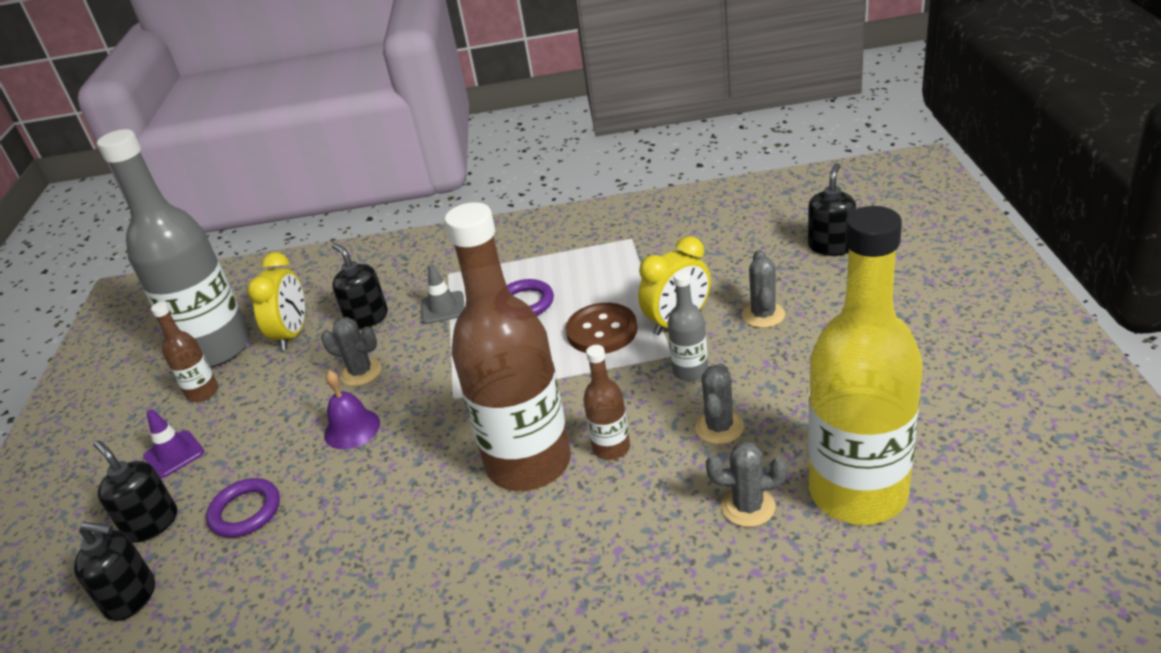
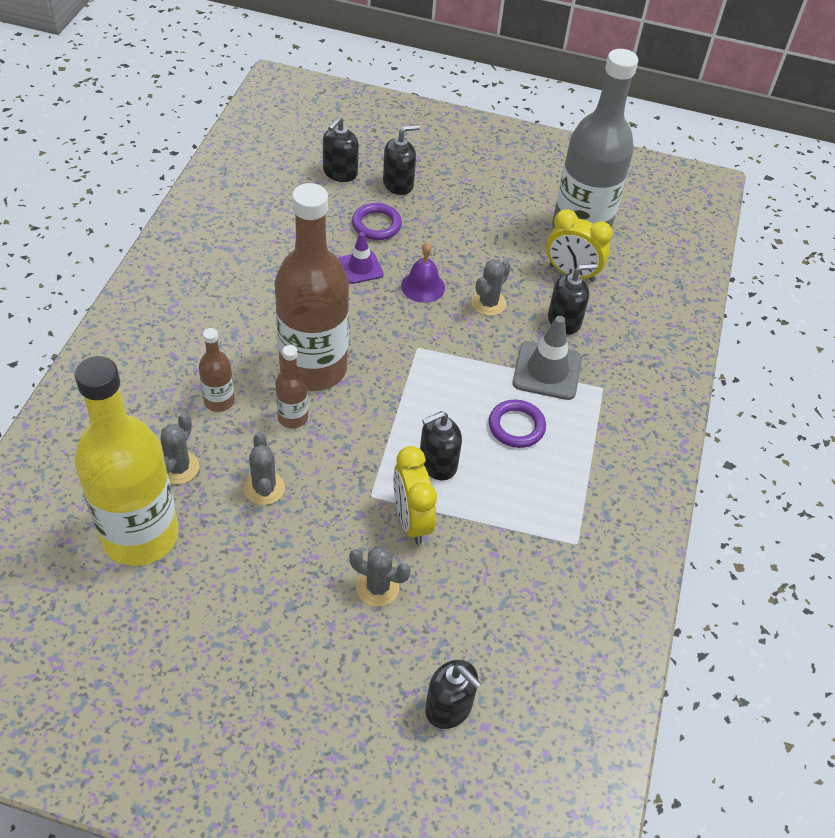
camera: 100 degrees right, 15 degrees up
purple traffic cone [143,409,204,478] -> purple traffic cone moved to [339,232,384,284]
brown bottle [151,302,218,402] -> brown bottle moved to [199,328,235,412]
grey traffic cone [421,264,465,324] -> grey traffic cone [513,316,582,400], size x1.56
brown button [566,303,638,353] -> black soap dispenser [420,411,462,480]
grey bottle [667,270,708,381] -> none
grey cactus [695,363,744,444] -> grey cactus turned 45 degrees clockwise [244,433,285,505]

